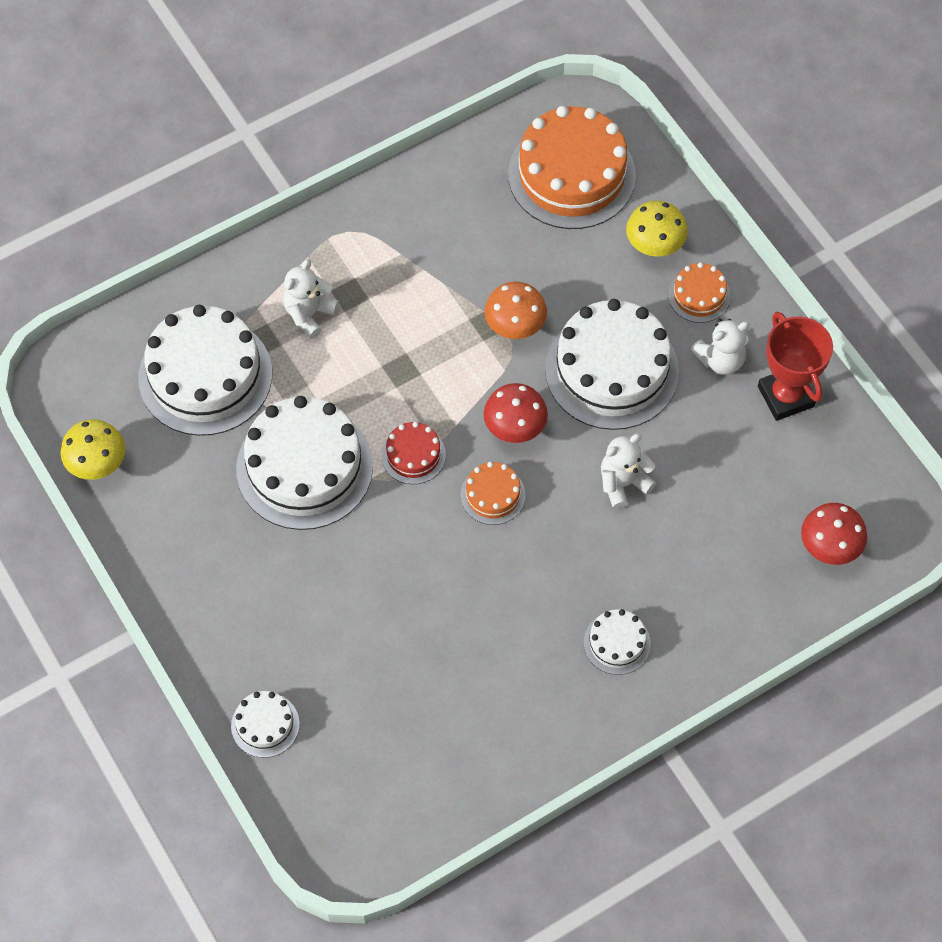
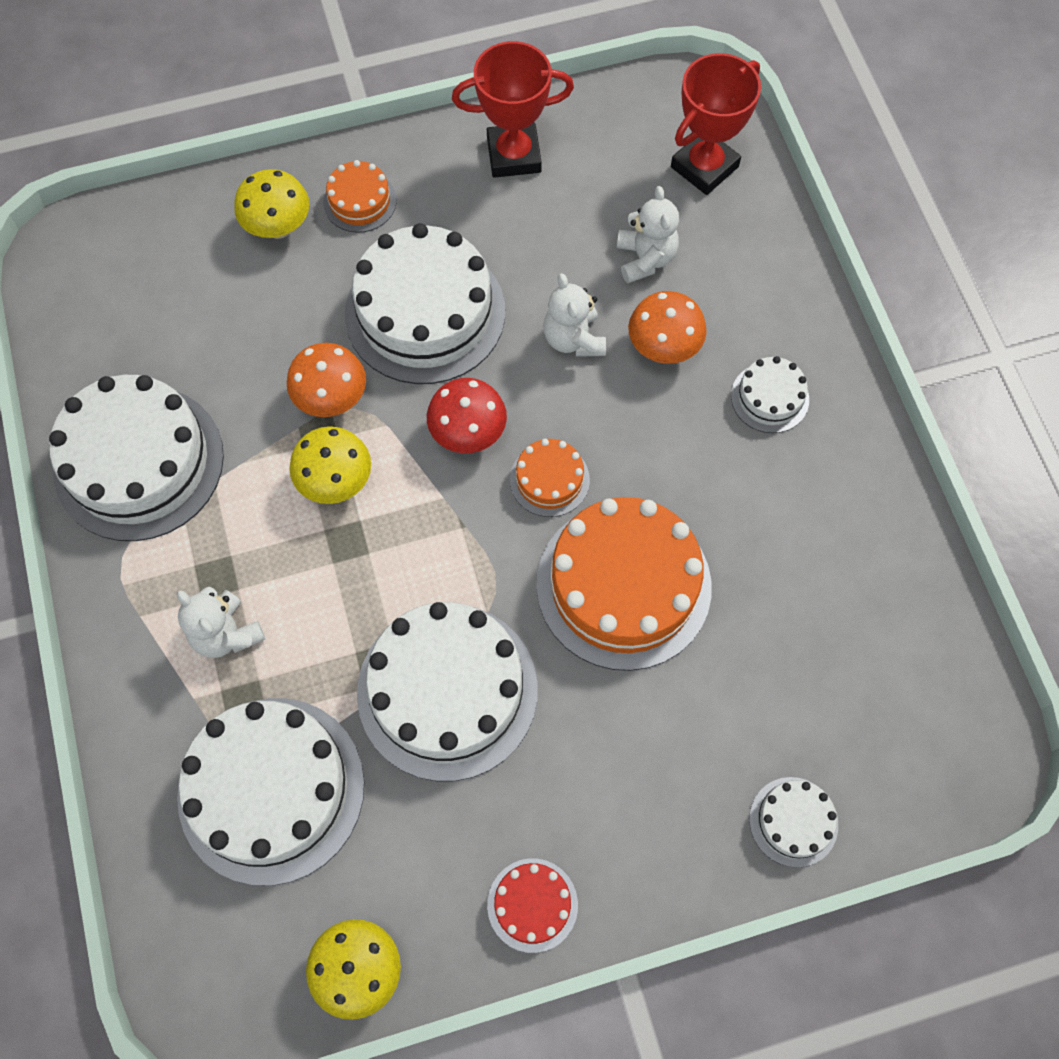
camera: 75 degrees left, 5 degrees up
red cake [381,422,446,484] -> red cake moved to [487,858,578,953]
orange cake [508,106,636,229] -> orange cake moved to [536,497,712,671]
white teddy bear [691,318,750,375] -> white teddy bear moved to [617,186,679,283]
red mushroom [801,503,867,565] -> red trophy [671,53,761,195]
none -> white cake [49,375,224,541]
none -> yellow mushroom [289,426,371,504]
none -> orange mushroom [628,291,707,364]

